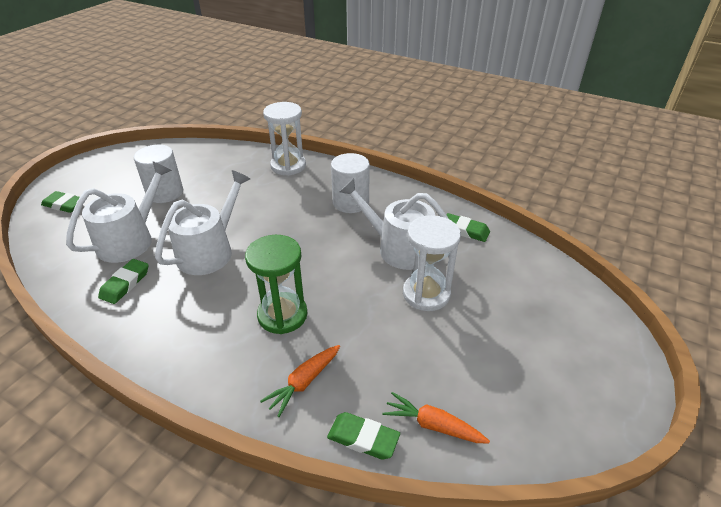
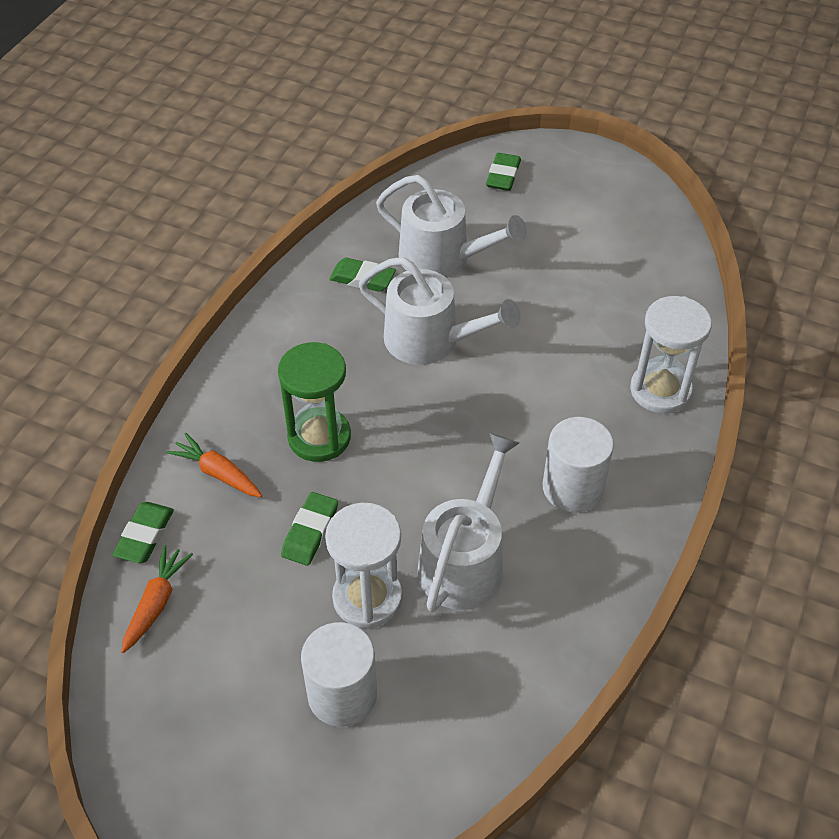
camera: 85 degrees right, 10 degrees up
white cylinder [134,145,183,203] -> white cylinder moved to [301,622,377,727]
green eraser [446,213,490,242] -> green eraser moved to [281,492,338,566]

